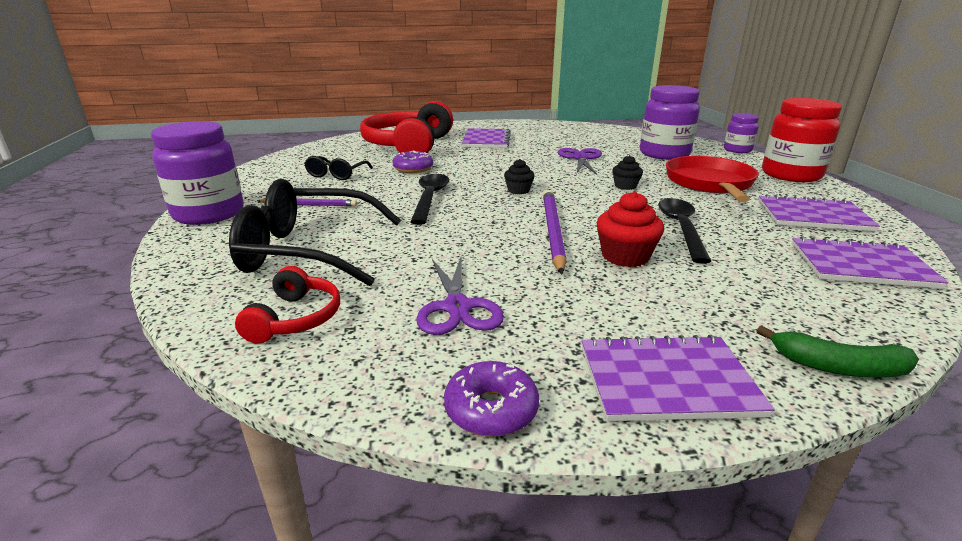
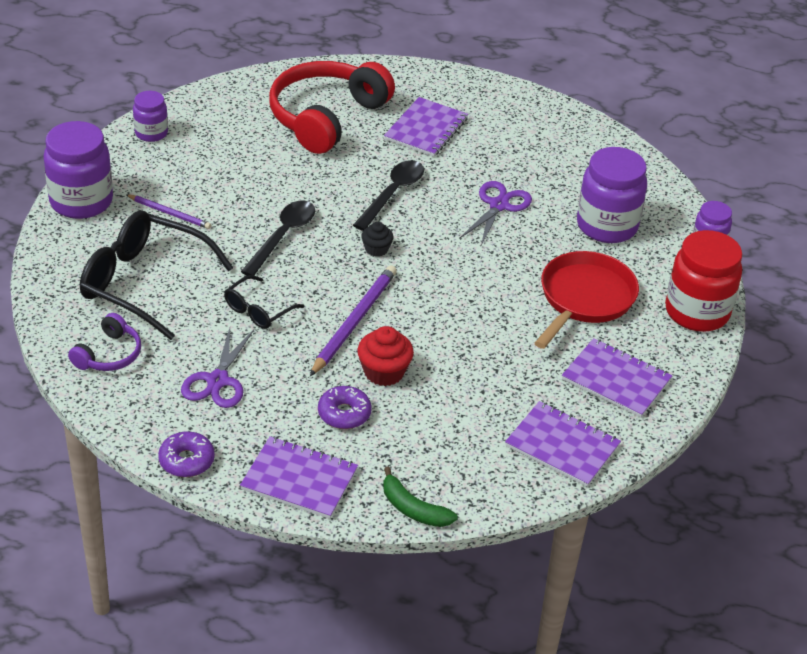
camera: 20 degrees right, 15 degrees up
red headphones [235,266,340,344] -> purple headphones [68,313,141,371]
black glasses [304,156,373,180] -> black glasses moved to [224,275,304,329]
purple donut [393,151,433,173] -> purple donut moved to [318,386,372,429]
black cupcake [612,155,643,190] -> none
black spoon [658,198,711,264] -> black spoon moved to [353,160,424,231]
none -> purple jar [133,91,168,142]

